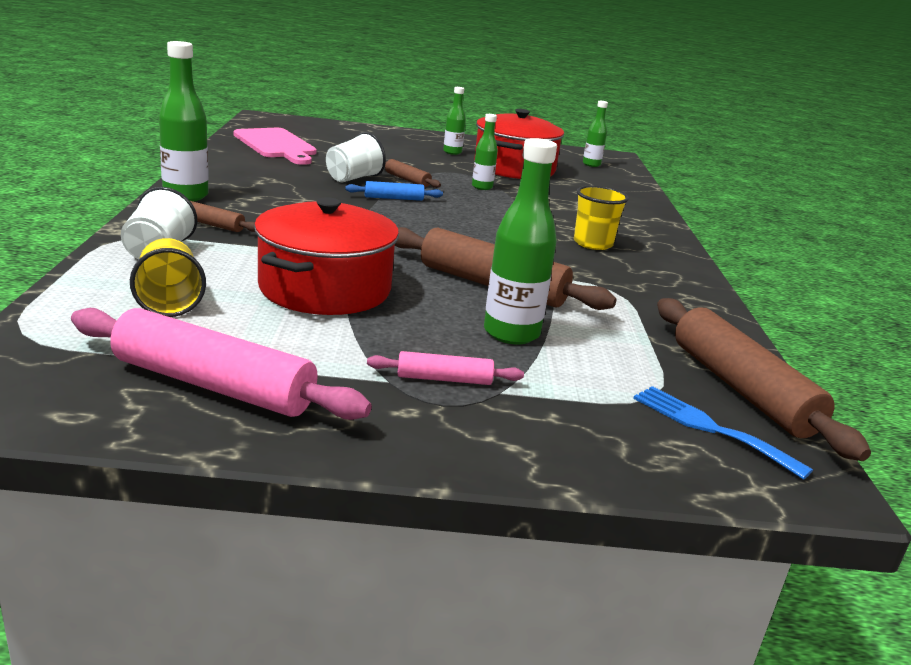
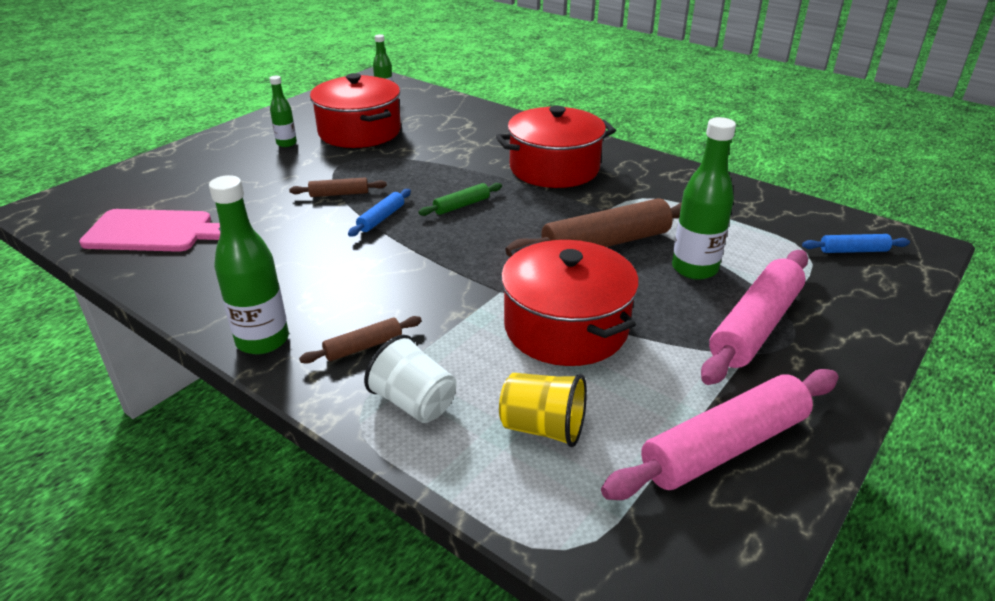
camera: 50 degrees left, 10 degrees up
white cup [326,132,386,182] -> none
pink rolling pin [367,351,524,385] -> pink rolling pin [701,250,808,385], size x2.05
green bottle [472,114,498,190] -> none
yellow cup [574,186,629,250] -> red pot [496,106,616,188]
blue fork [633,386,813,480] -> blue rolling pin [802,234,910,253]
brown rolling pin [657,298,871,461] -> none
none -> green rolling pin [419,183,502,216]

